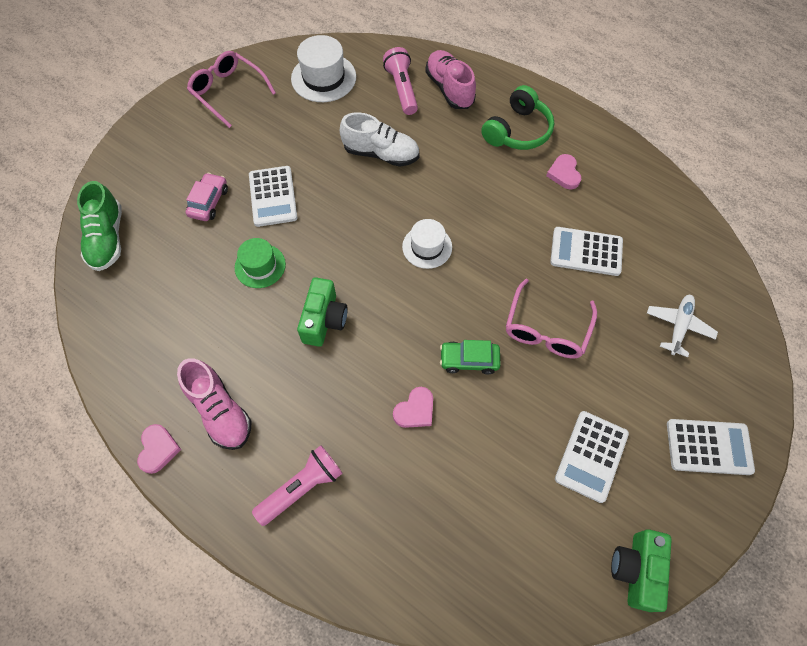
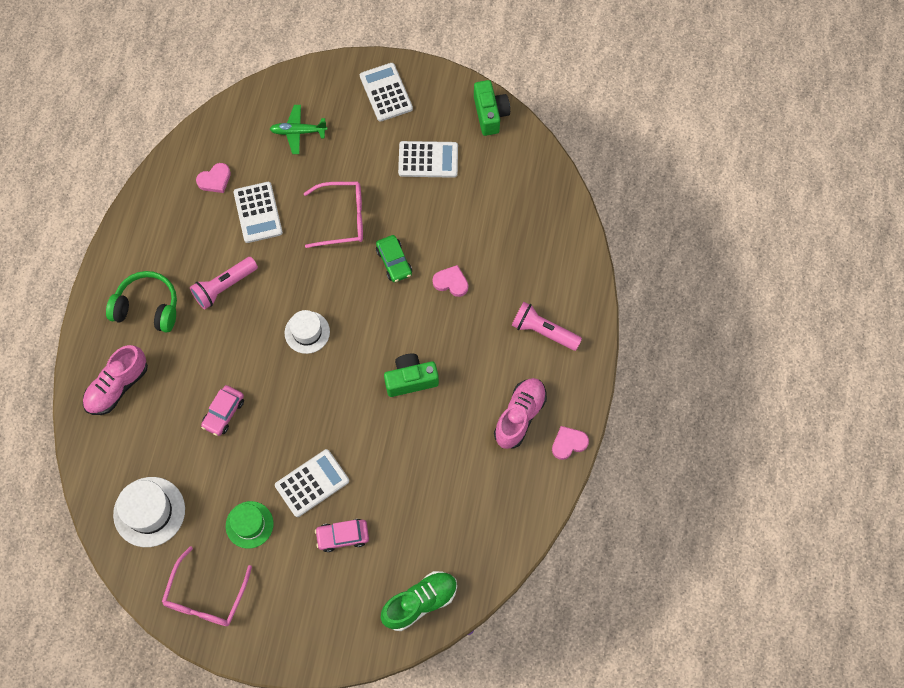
camera: 115 degrees left, 5 degrees up
green hat [235,238,286,288] -> green hat moved to [226,501,273,549]
white shoe [340,112,419,167] -> pink car [201,385,244,436]
pink flashlight [383,47,418,115] -> pink flashlight moved to [190,257,258,309]
pink heart [546,154,581,190] -> pink heart moved to [196,163,231,193]
green camera [611,529,672,612] -> green camera turned 90 degrees counterclockwise [474,80,510,136]
white plane [647,295,718,357] -> green plane [270,105,327,154]

